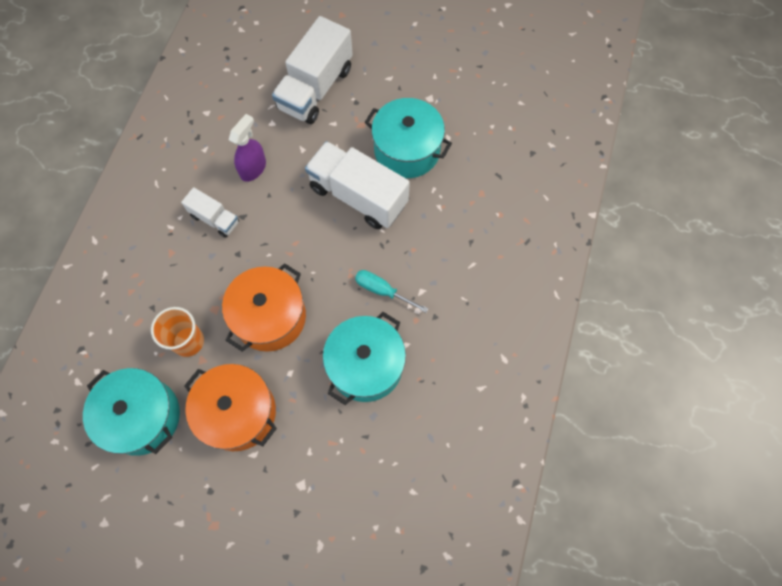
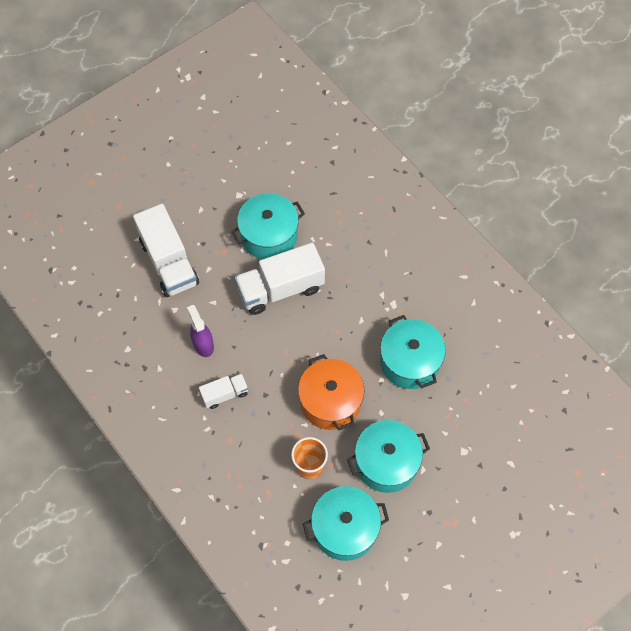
camera: 55 degrees left, 5 degrees down
orange pot [184,364,277,451] -> turquoise pot [347,420,430,493]
turquoise screwdriver [355,270,428,313] -> none

